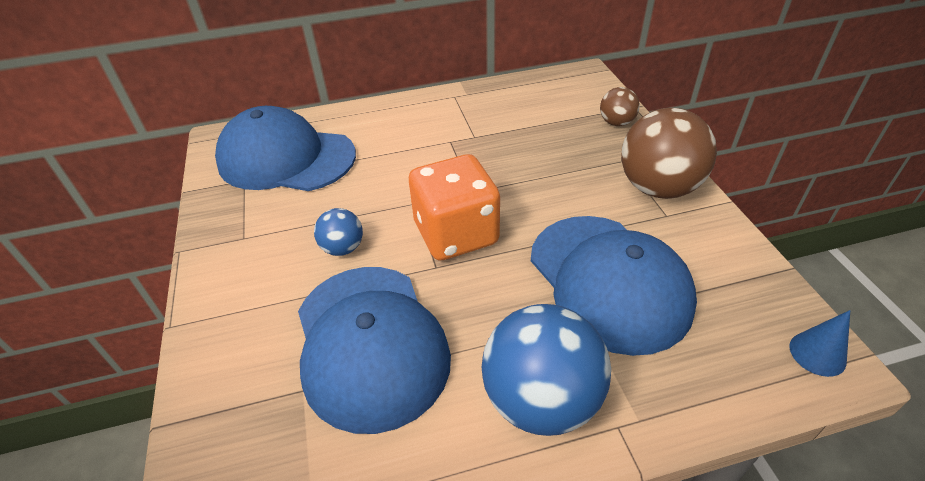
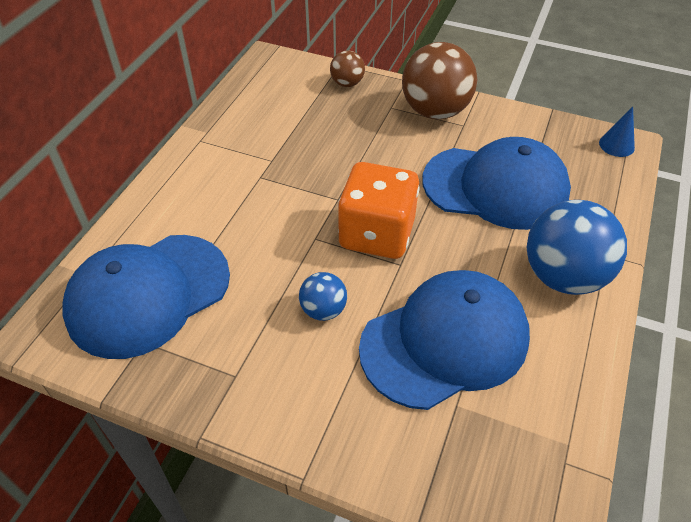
camera: 55 degrees left, 5 degrees up
blue cap [298,267,451,434] -> blue cap turned 45 degrees counterclockwise [359,270,530,410]

